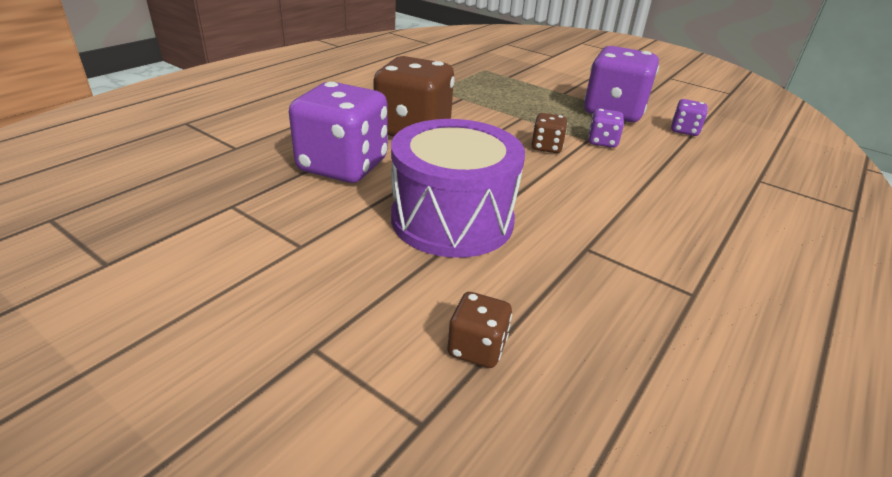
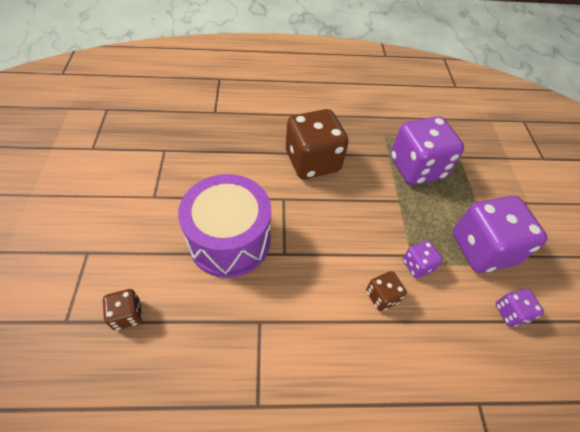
camera: 50 degrees right, 20 degrees up
purple dice [289,82,388,183] -> purple dice moved to [391,116,464,185]
brown dice [532,113,568,153] -> brown dice moved to [366,271,407,311]

